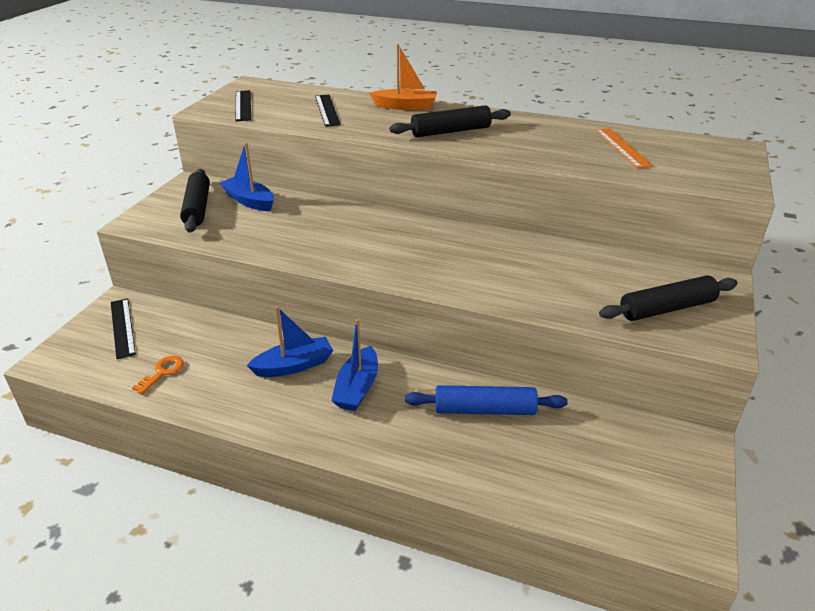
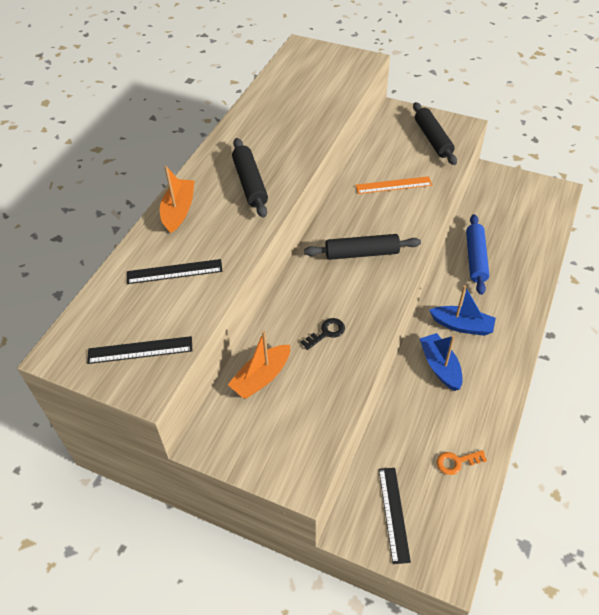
camera: 85 degrees left, 15 degrees up
black ruler [111,298,136,359] -> black ruler turned 75 degrees counterclockwise [379,468,411,564]
orange key [132,356,184,394] -> orange key turned 45 degrees counterclockwise [437,450,487,475]
black rolling pin [180,169,210,233] -> black rolling pin moved to [304,234,421,260]
blue boat [220,142,274,211] -> orange boat [227,331,290,399]
orange ruler [595,128,654,169] -> orange ruler moved to [356,176,432,194]
none -> black key [301,318,345,350]

